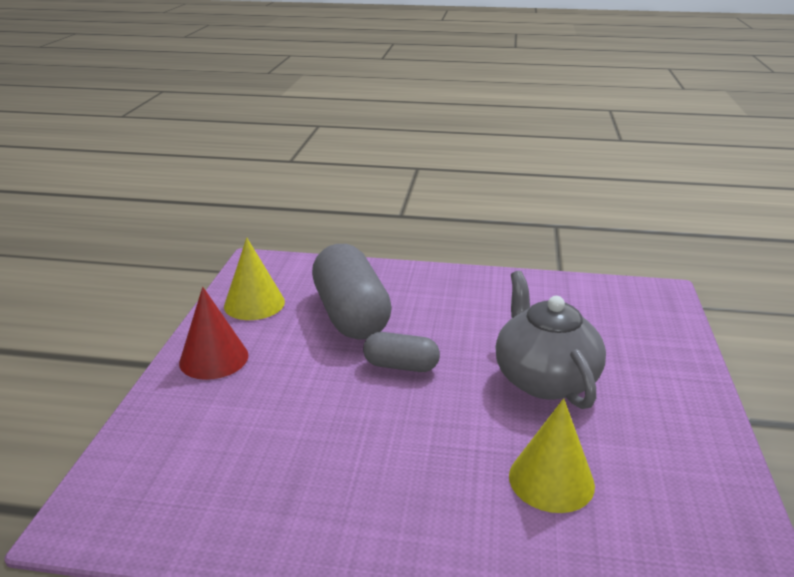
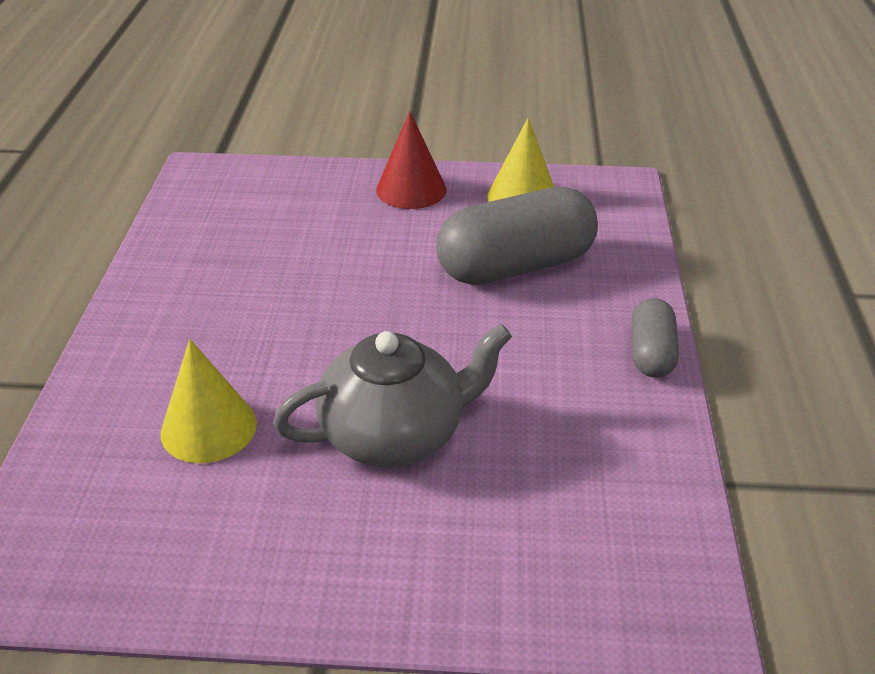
camera: 85 degrees right, 10 degrees up
grey capsule [363,332,440,372] -> grey capsule moved to [631,298,679,377]

